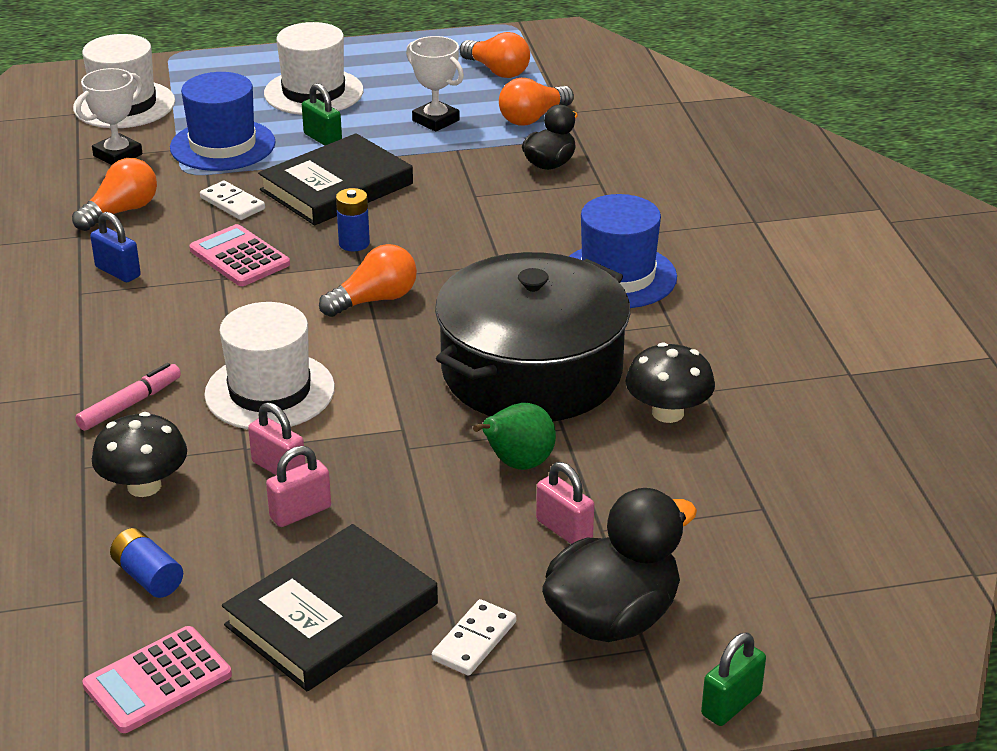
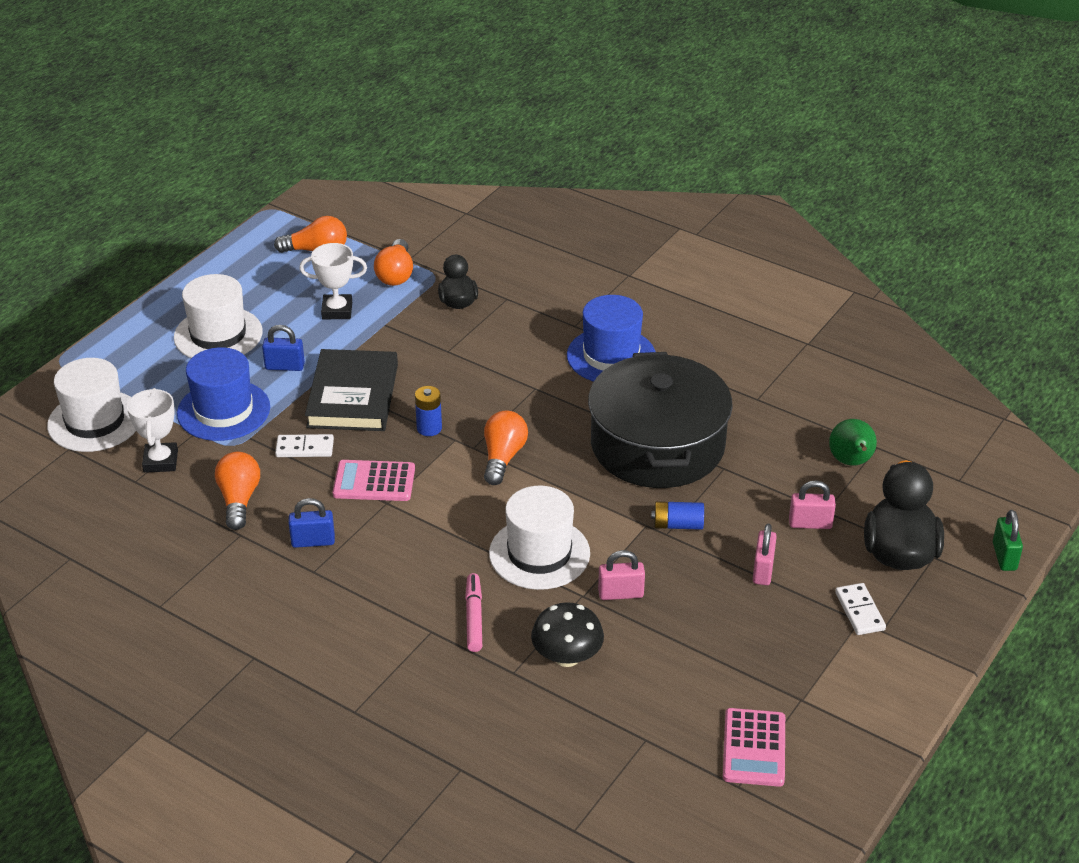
camera: 45 degrees left, 5 degrees up
blue battery [110,528,183,598] -> blue battery moved to [651,501,704,530]
black book [222,524,438,691] -> none
pink padlock [266,446,331,527] -> pink padlock moved to [753,524,777,585]
green padlock [302,83,342,146] -> blue padlock [262,325,305,371]
green pear [473,403,556,470] -> green pear moved to [829,419,877,466]
black mushroom [626,342,715,423] -> none

